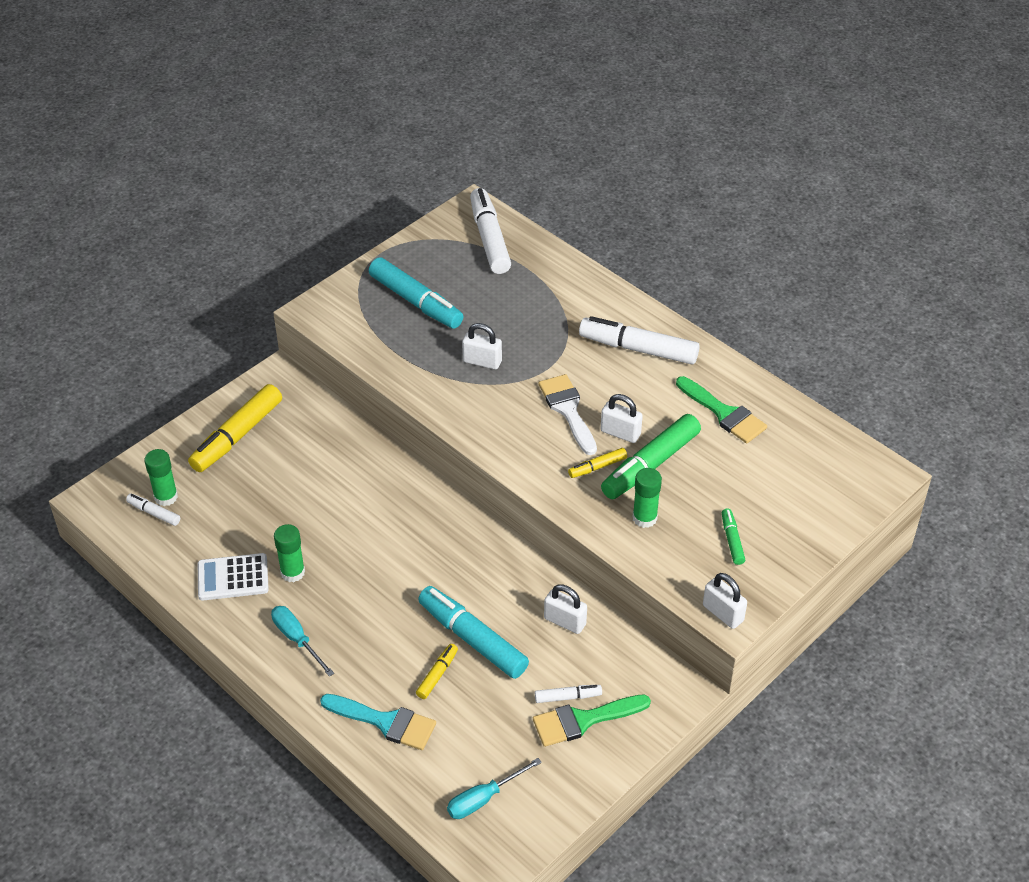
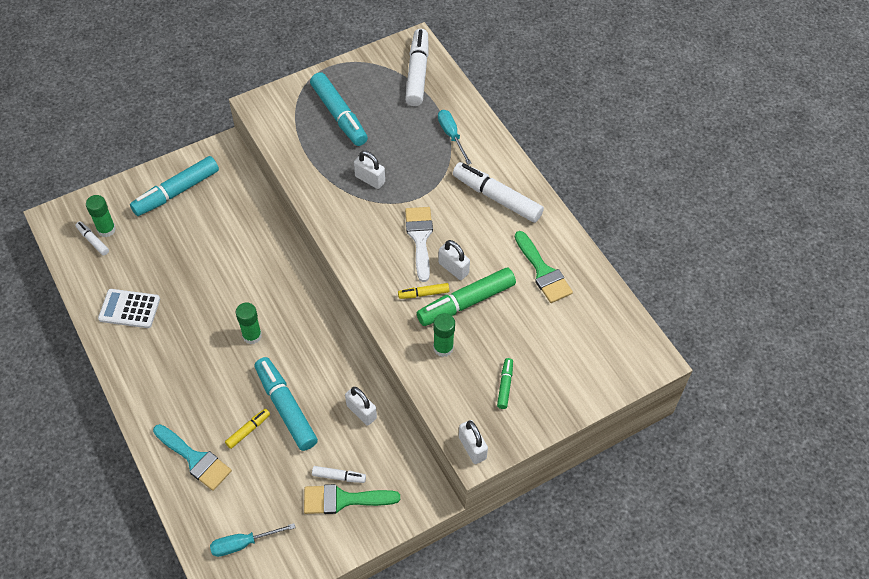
camera: 15 degrees right, 10 degrees up
yellow marker [188,384,282,472] -> turquoise marker [130,156,219,216]
turquoise screwdriver [271,606,334,677] -> turquoise screwdriver moved to [438,110,472,165]
green glue stick [274,524,305,582] -> green glue stick moved to [236,303,262,344]

